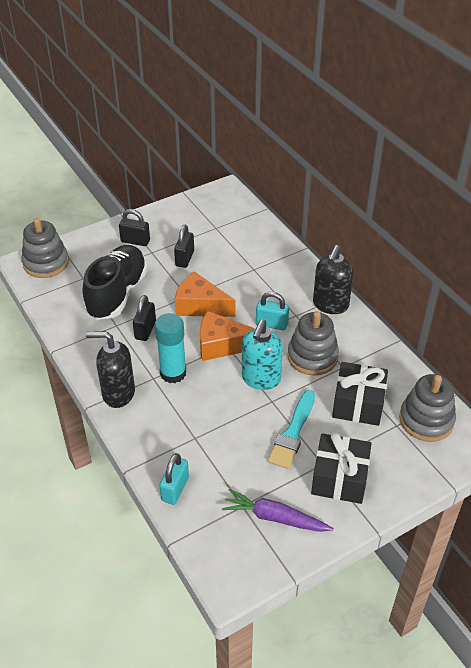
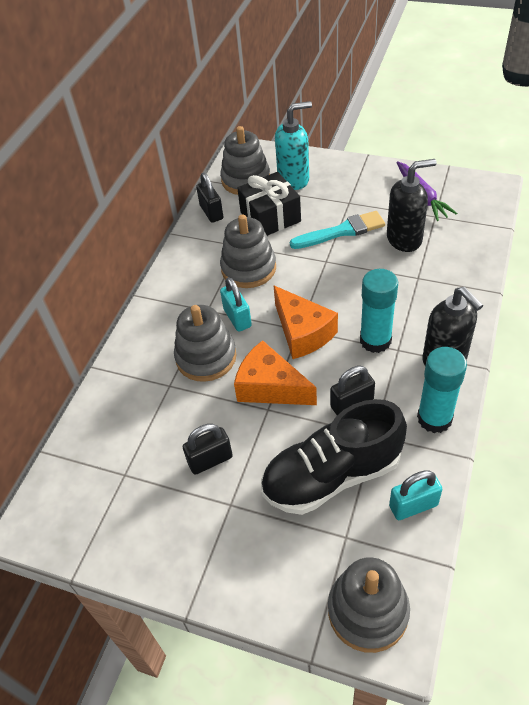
camera: 125 degrees left, 5 degrees up
black padlock [119,209,150,246] -> black padlock moved to [196,173,223,223]
turquoise padlock [159,453,189,505] -> turquoise padlock moved to [389,470,443,520]
orange cheese [175,271,235,317] -> orange cheese turned 135 degrees clockwise [234,340,317,405]
turquoise soap dispenser [242,319,283,390] -> turquoise soap dispenser moved to [275,101,312,190]
black gift [311,433,372,504] -> none
black soap dispenser [313,245,354,314] -> black soap dispenser moved to [387,159,437,252]
none -> grey stacking toy [174,305,237,382]
none -> turquoise glue stick [417,347,467,433]

